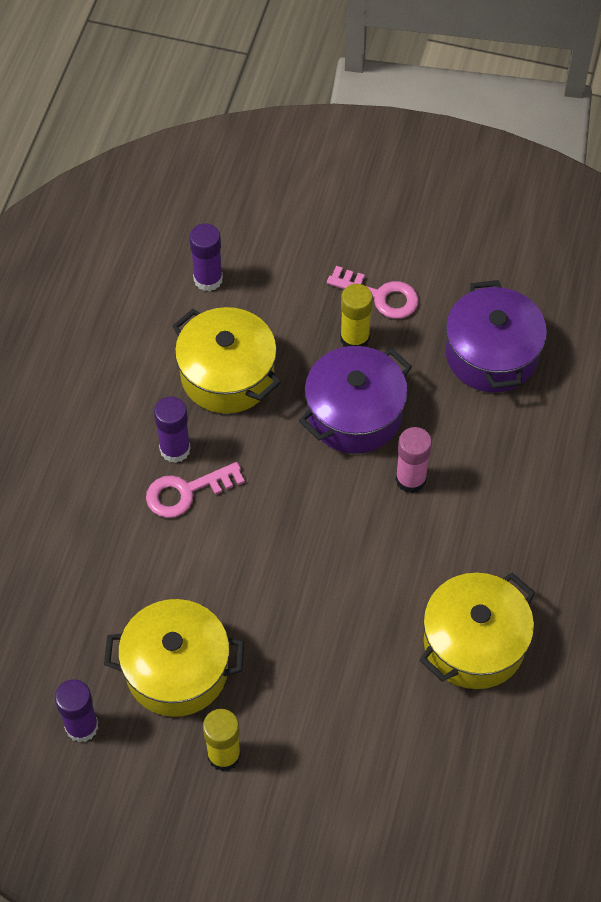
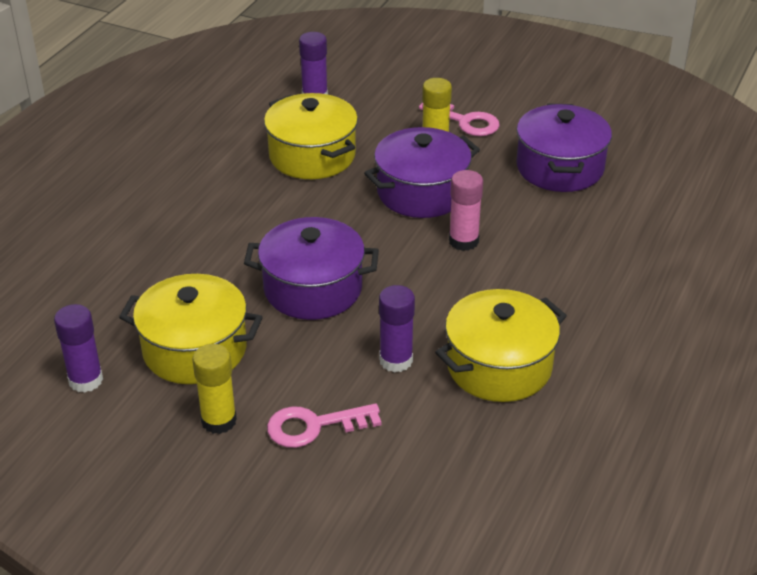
camera: 10 degrees right, 20 degrees down
pink key [146,462,245,518] -> pink key moved to [267,404,382,448]
purple glue stick [154,396,191,463] -> purple glue stick moved to [379,285,415,373]
none -> purple pot [244,217,379,320]

